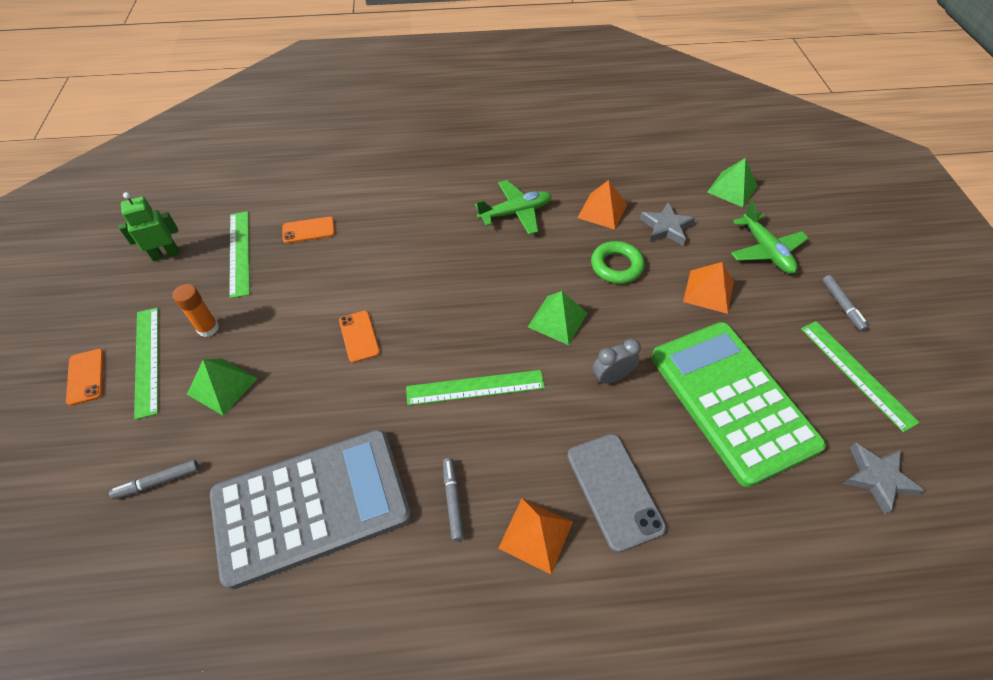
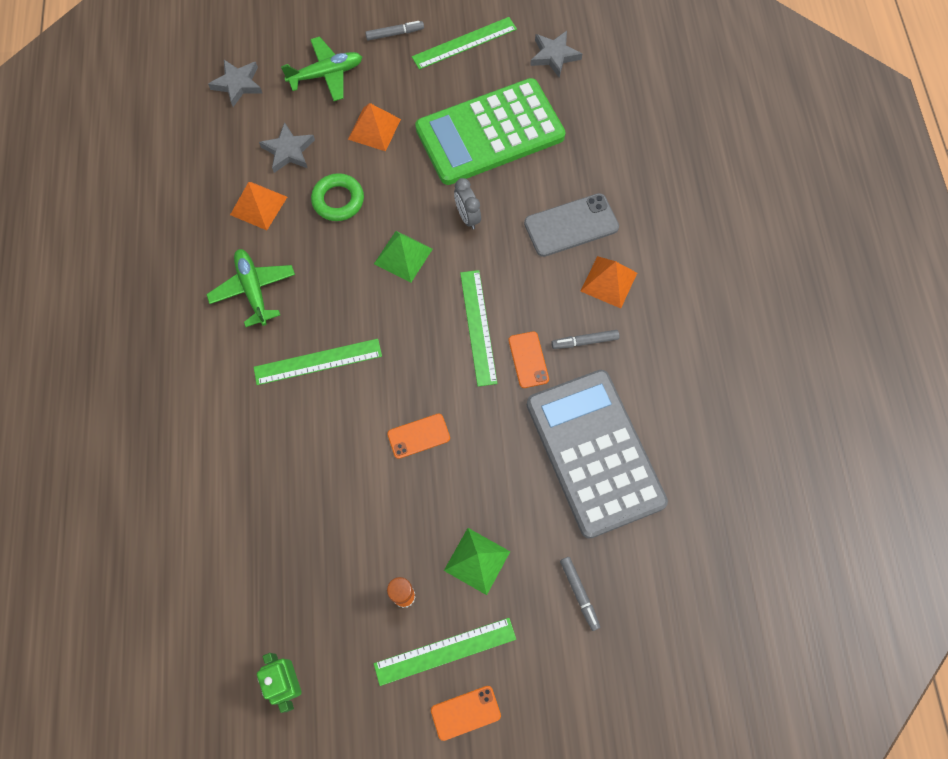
camera: 90 degrees left, 15 degrees up
green ruler [229,211,250,298] -> green ruler moved to [254,339,382,385]
orange phone [282,217,335,243] -> orange phone moved to [509,331,549,388]
green pyramid [707,158,758,207] -> grey star [208,60,263,107]

